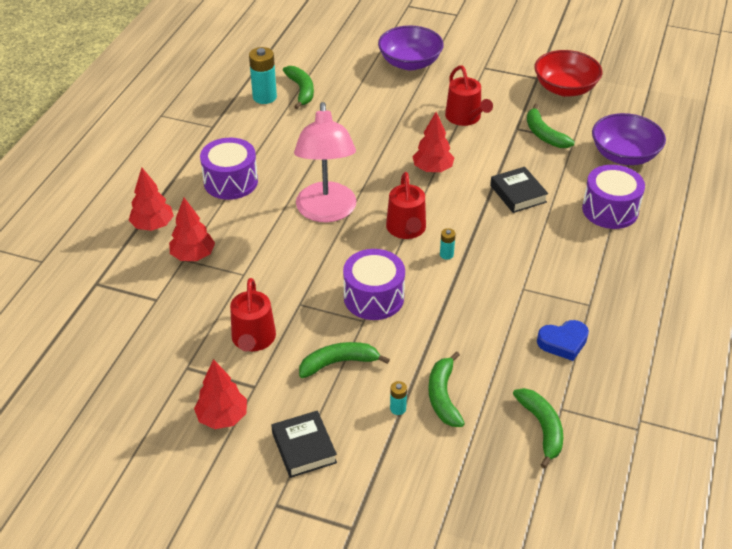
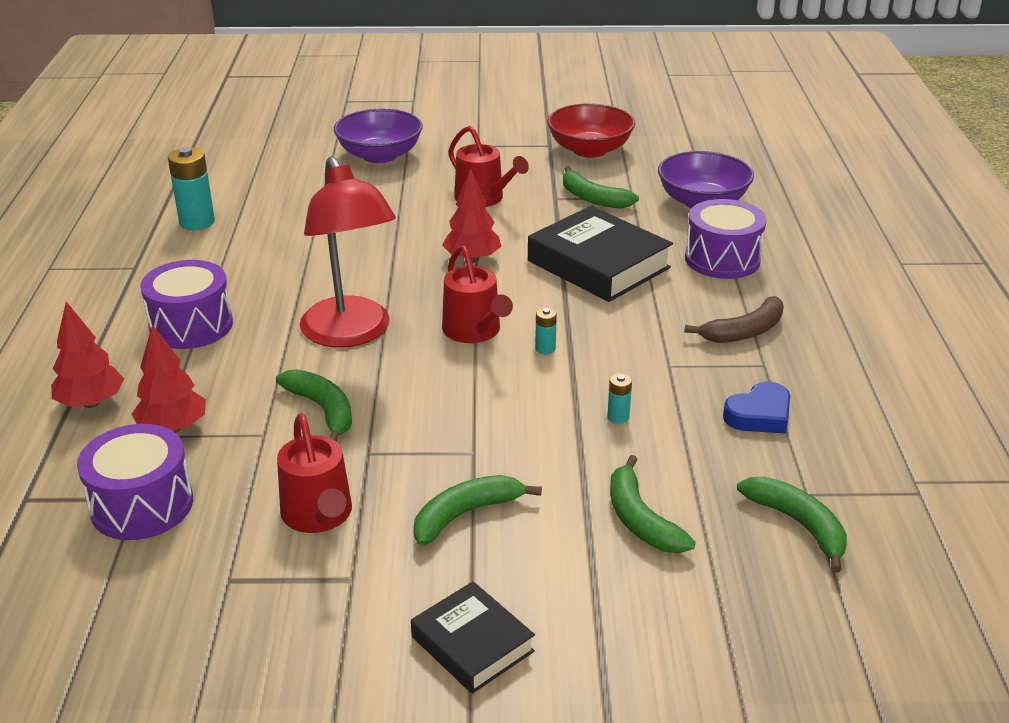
camera: 20 degrees left, 10 degrees down
red tree [194,359,247,429] -> none
green banana [283,66,314,109] -> green banana moved to [276,369,352,442]
pink lamp [294,102,356,222] -> red lamp [300,156,396,348]
purple drum [343,249,405,320] -> purple drum moved to [77,424,193,540]
turquoise battery [390,381,407,415] -> turquoise battery moved to [607,373,632,424]
black book [490,167,548,213] -> black book [528,206,673,302], size x1.74
none -> brown banana [684,296,784,343]

